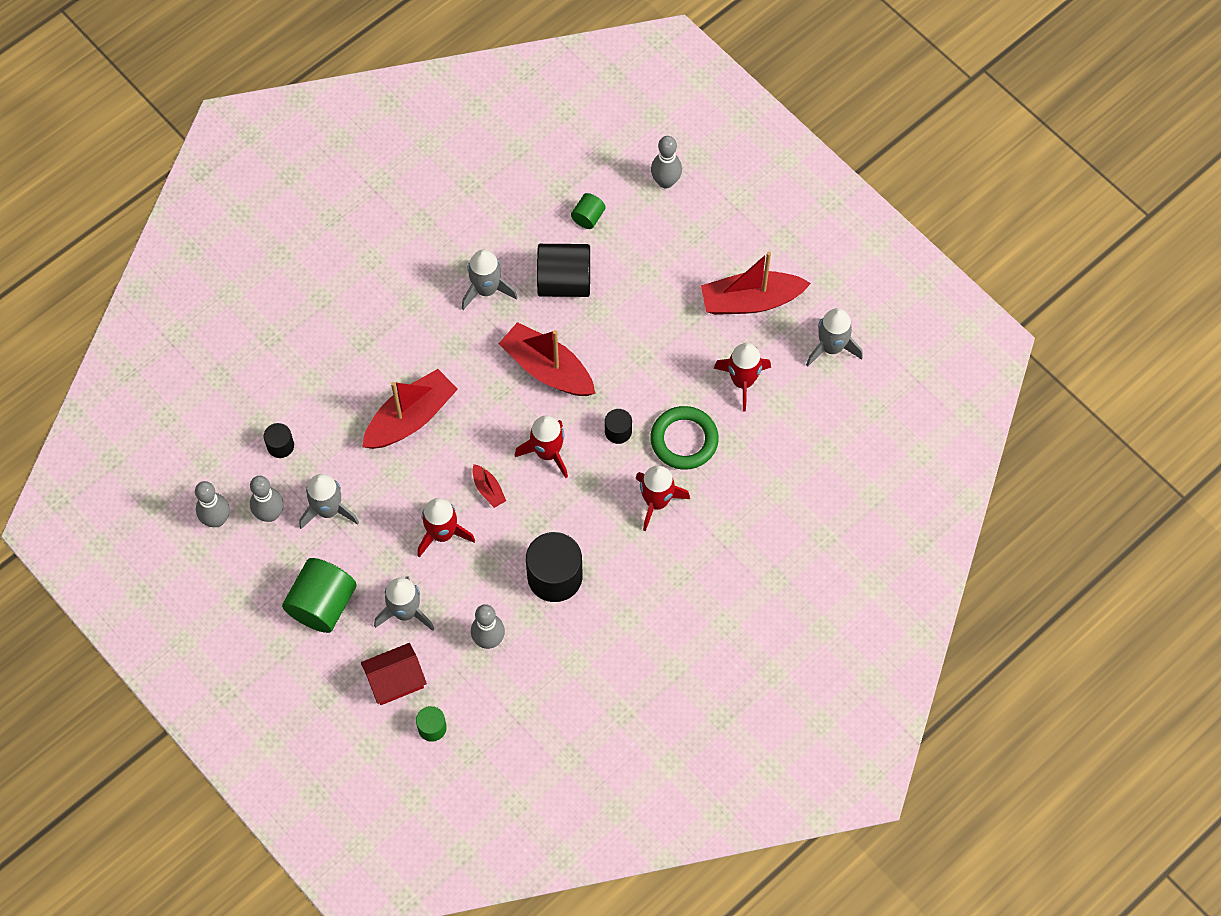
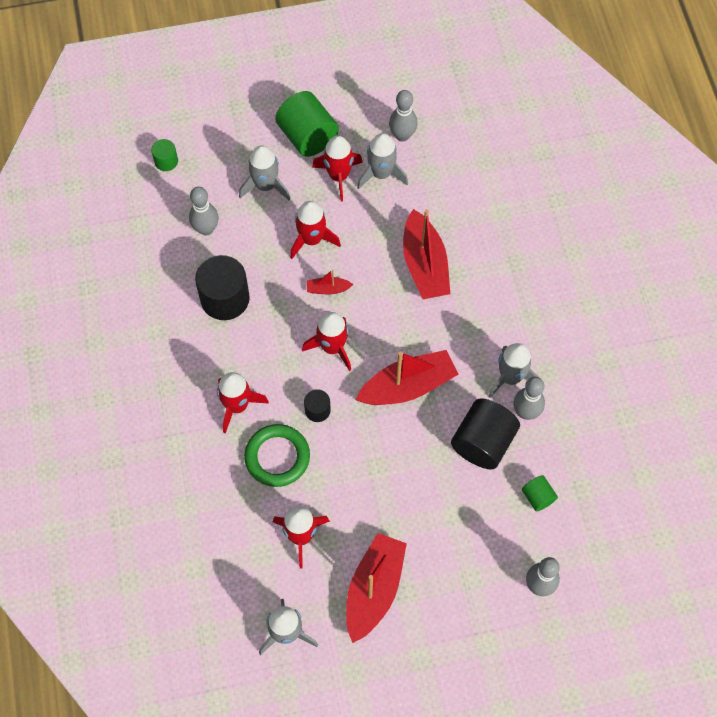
camera: 120 degrees right, 0 degrees up
grey bowling pin [195,481,230,527] -> grey bowling pin moved to [513,377,545,420]
black cylinder [264,423,294,458] -> none
red house [361,643,427,705] -> none
none -> red rocket [312,136,363,202]

